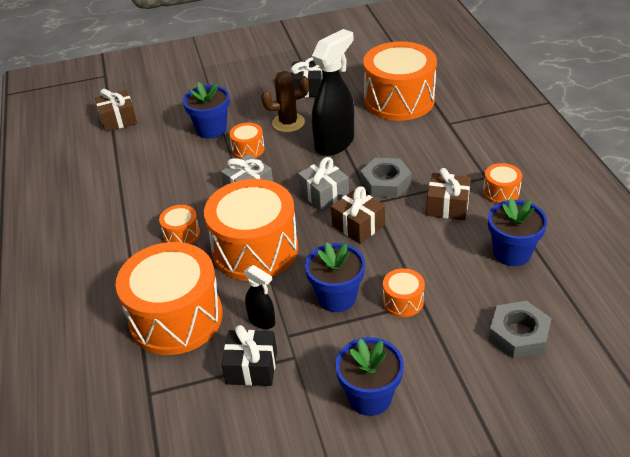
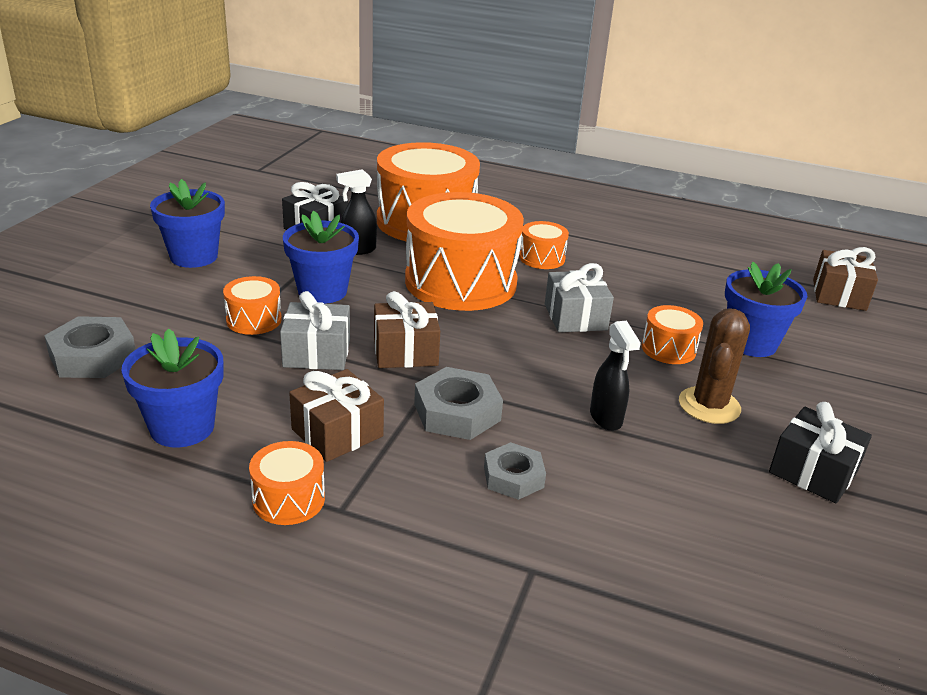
camera: 120 degrees right, 10 degrees down
grey gift [298,157,349,211] -> grey gift moved to [280,291,350,370]
black spray bottle [312,29,354,156] -> black spray bottle [590,321,641,431], size x0.50
orange drum [363,41,437,121] -> none
none -> grey nut [484,442,546,500]

